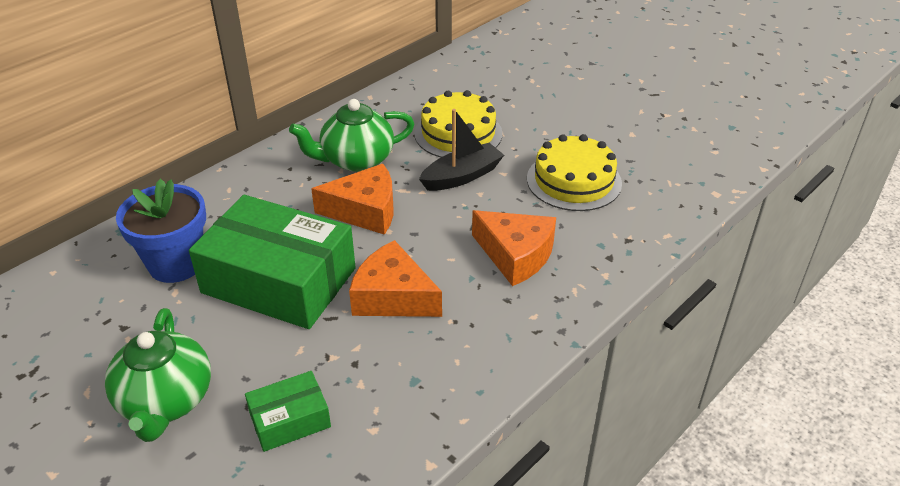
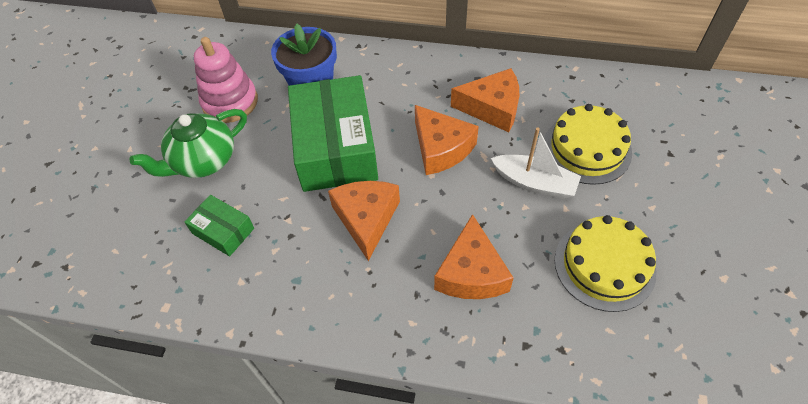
camera: 60 degrees right, 15 degrees up
green teapot [289,99,414,172] -> orange cheese [451,68,519,132]
black boat [419,109,504,191] -> white boat [491,128,581,199]
none -> pink stacking toy [194,37,258,123]

